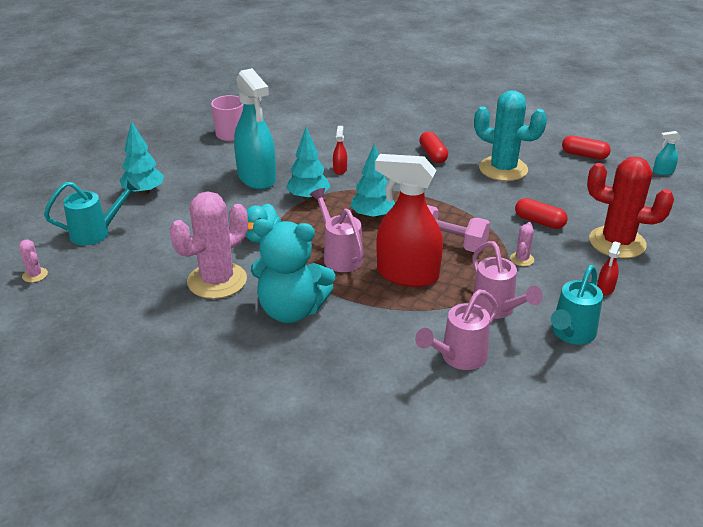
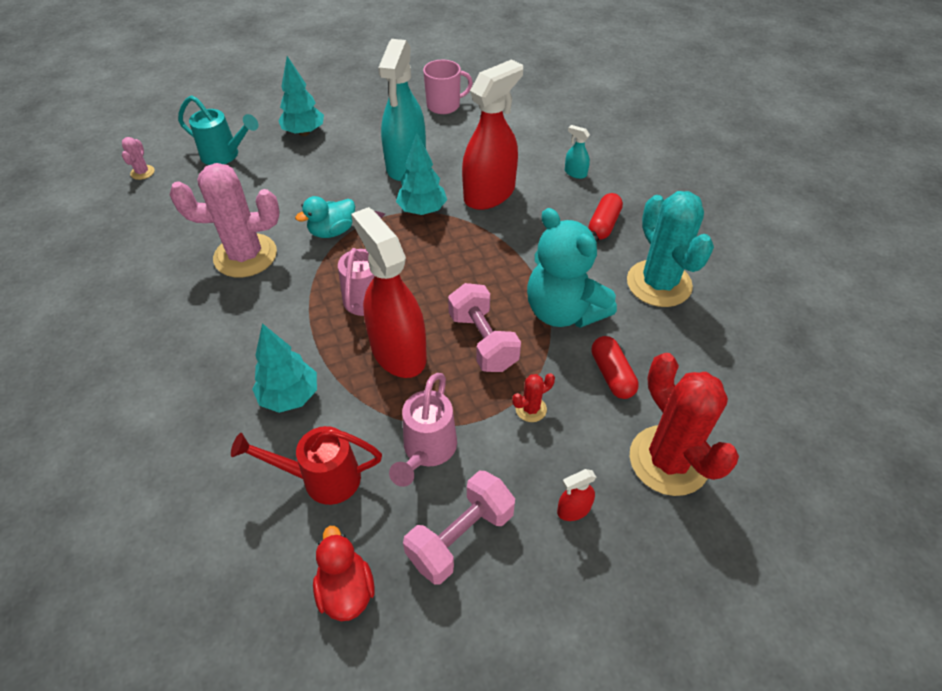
camera: 40 degrees right, 15 degrees up
turquoise teddy bear [251,219,335,323] -> turquoise teddy bear moved to [527,208,617,328]
red spray bottle [333,126,347,175] -> red spray bottle [462,59,523,210], size x2.47
turquoise tree [350,144,395,219] -> turquoise tree moved to [252,323,317,413]
pink watering can [415,289,498,370] -> red watering can [231,426,382,505]
pink cactus [510,222,534,266] -> red cactus [512,373,555,422]
turquoise watering can [551,265,603,344] -> pink dumbbell [403,471,515,584]
red capsule [562,135,611,160] -> none
turquoise spray bottle [653,131,681,175] -> turquoise spray bottle moved to [565,125,590,179]
none -> red duck [313,526,375,621]

